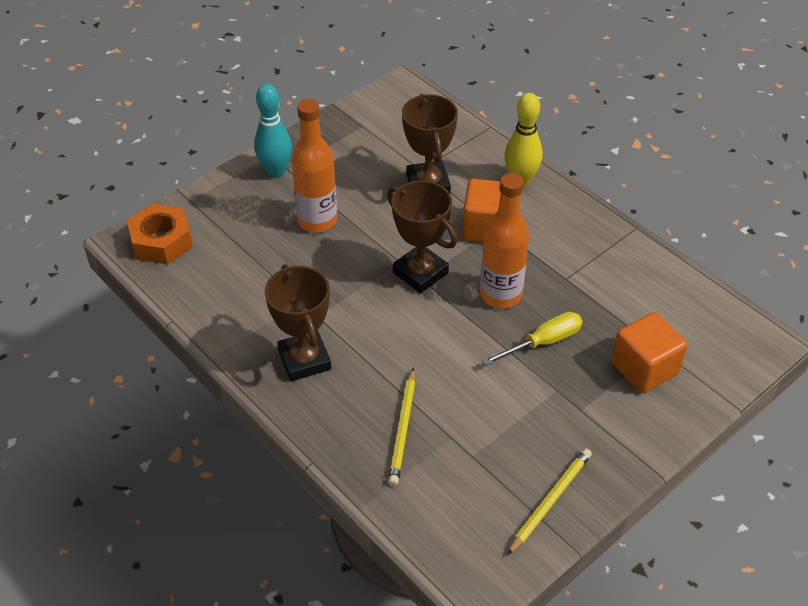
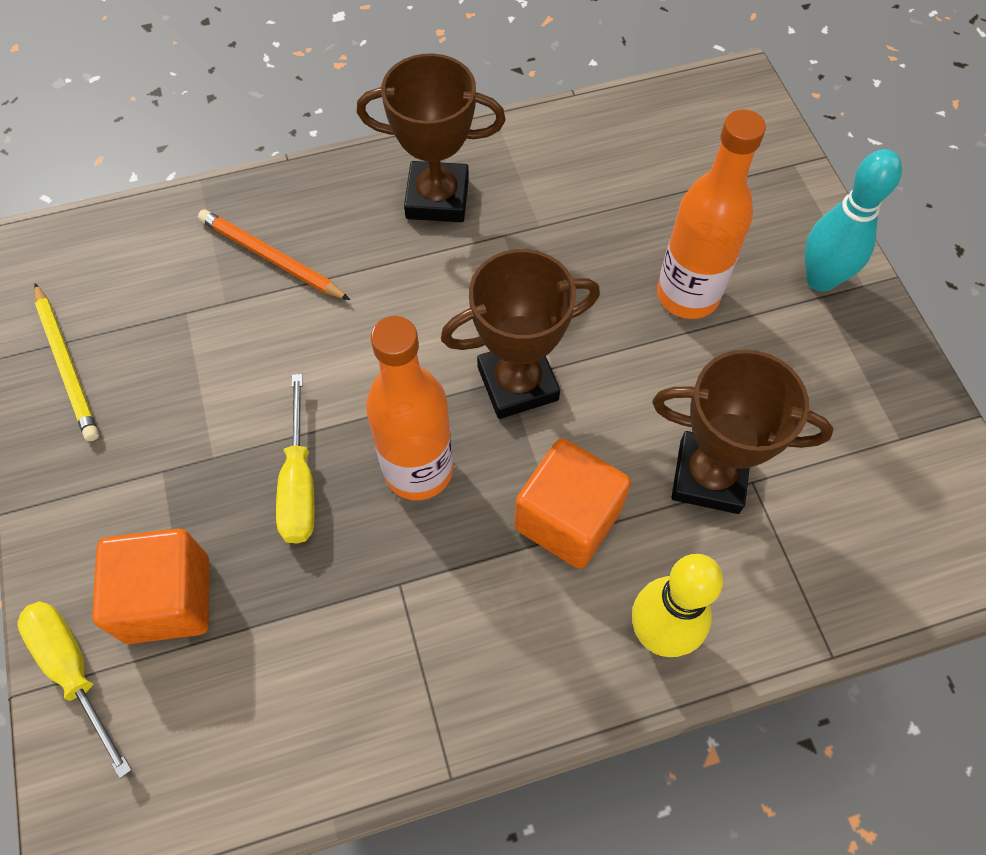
camera: 115 degrees right, 15 degrees up
orange nut [127,204,193,265] -> none
yellow pencil [388,367,415,486] -> orange pencil [198,210,350,300]
none -> yellow screwdriver [17,601,132,778]

